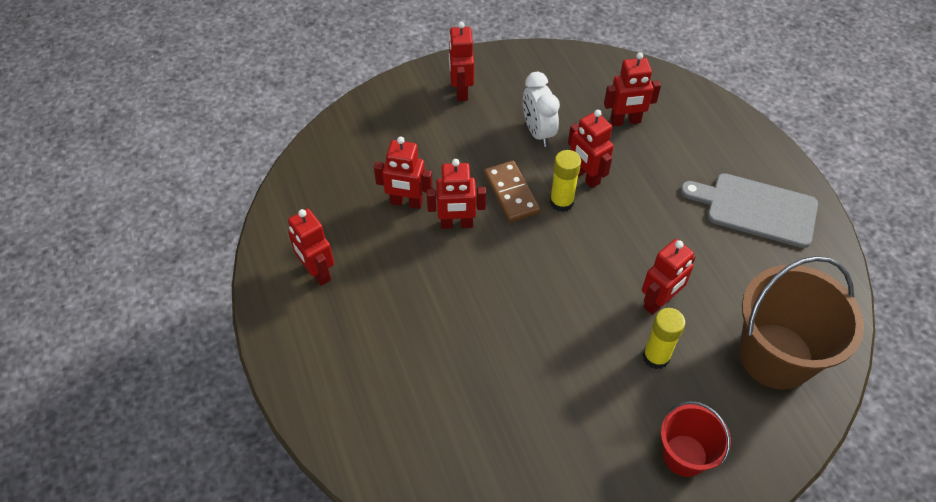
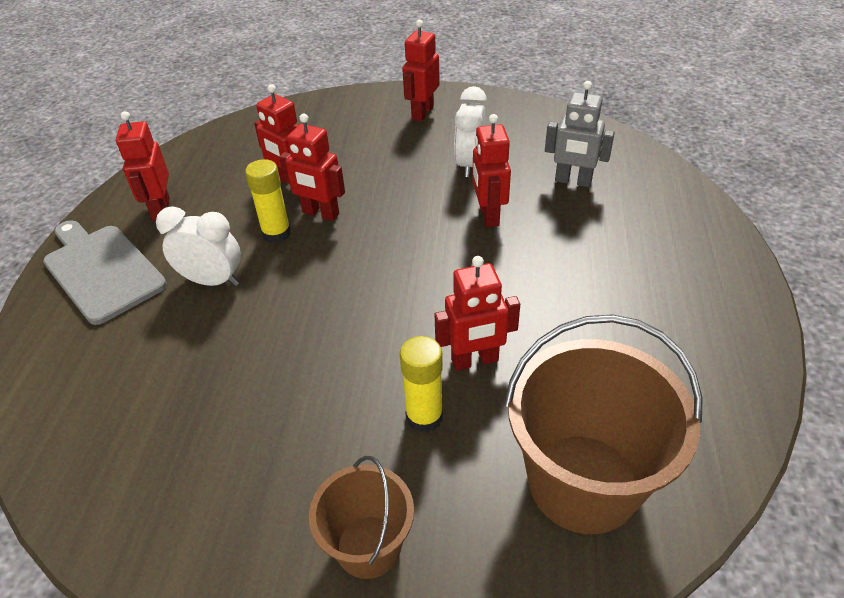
camera: 30 degrees right, 10 degrees down
brown domino [484,160,540,223] -> none
yellow glue stick [550,150,581,212] -> yellow glue stick moved to [245,159,291,243]
red robot [604,52,661,126] -> grey robot [545,81,615,187]
red bucket [661,401,731,477] -> brown bucket [309,456,414,579]
grey cutting board [681,173,818,248] -> grey cutting board moved to [43,220,167,325]
none -> white clock [156,206,241,286]

